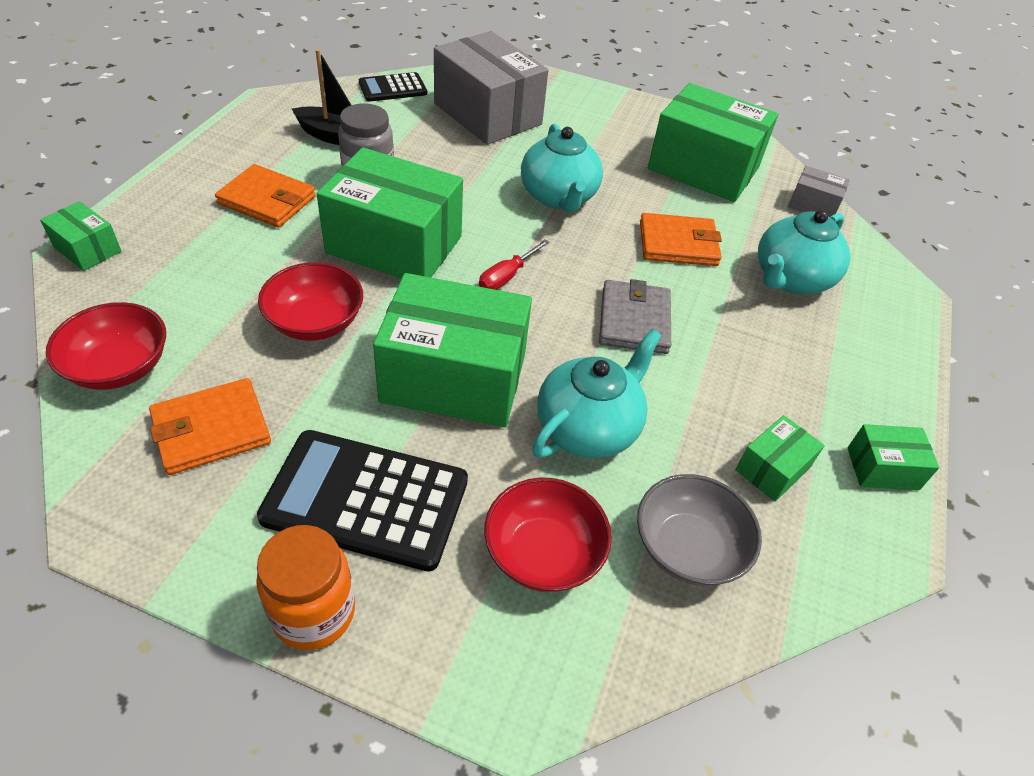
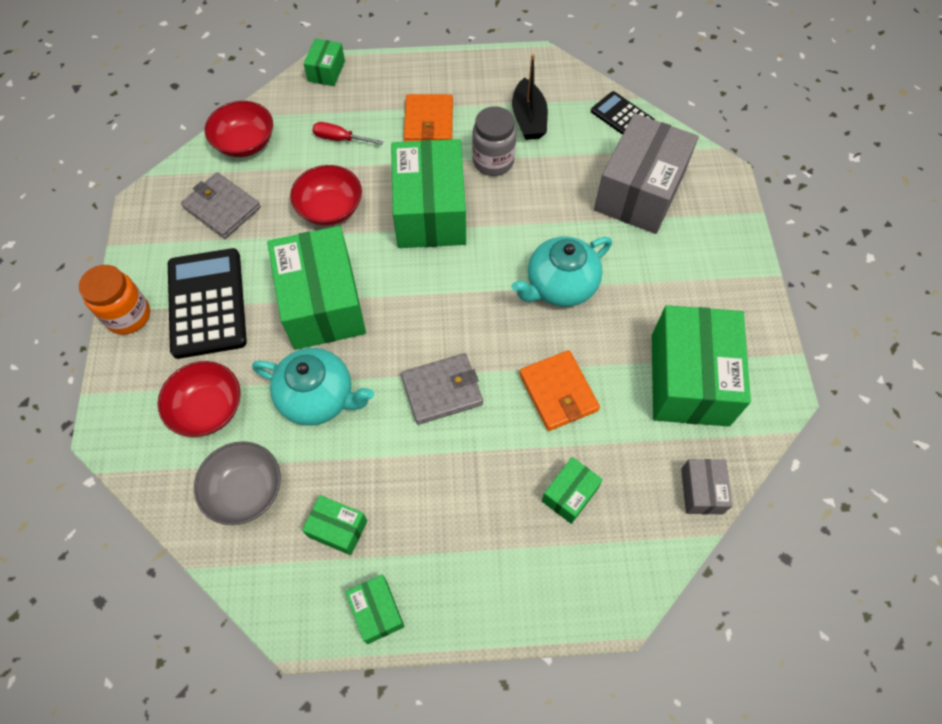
camera: 70 degrees right, 15 degrees up
orange wallet [149,378,271,475] -> grey wallet [181,172,261,239]
red screwdriver [479,239,550,290] -> red screwdriver moved to [312,122,383,145]
turquoise teapot [758,210,850,294] -> green box [542,457,603,524]

